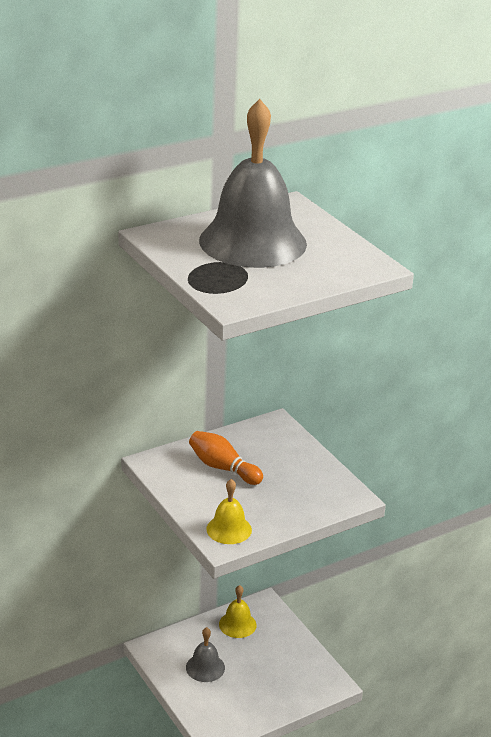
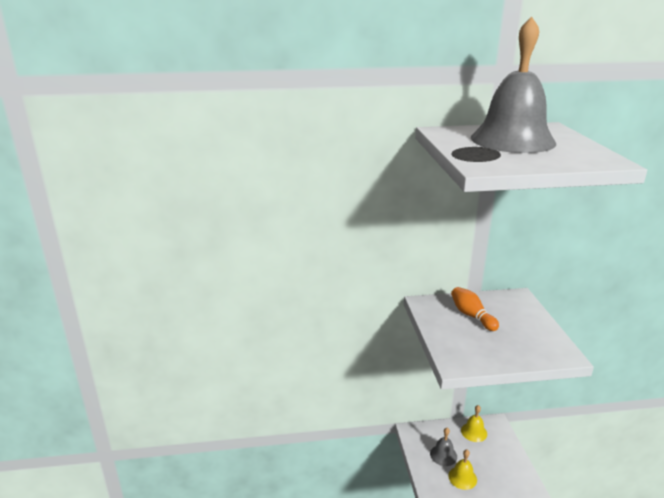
camera: 25 degrees right, 5 degrees down
yellow bell [206,479,252,544] -> yellow bell moved to [448,450,477,490]

